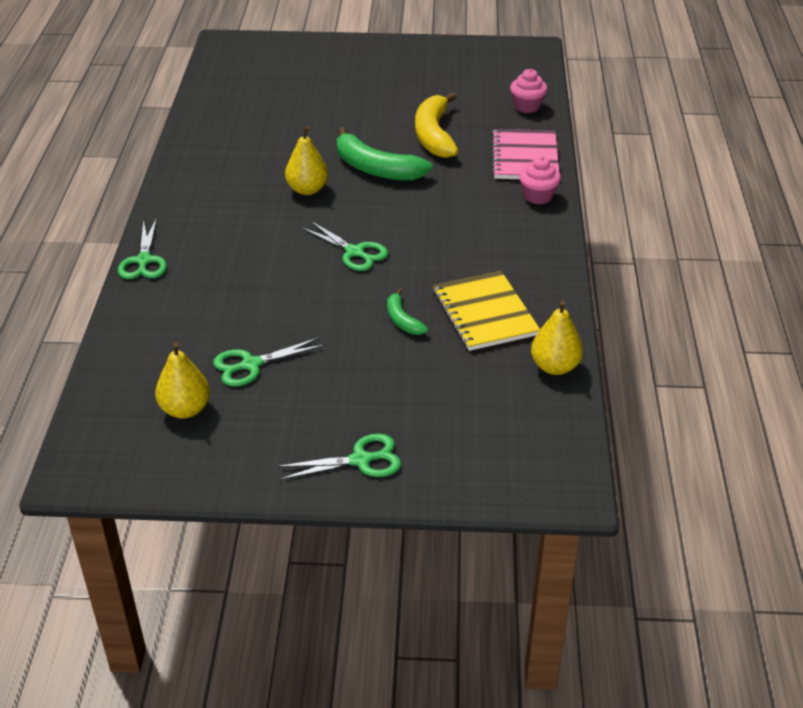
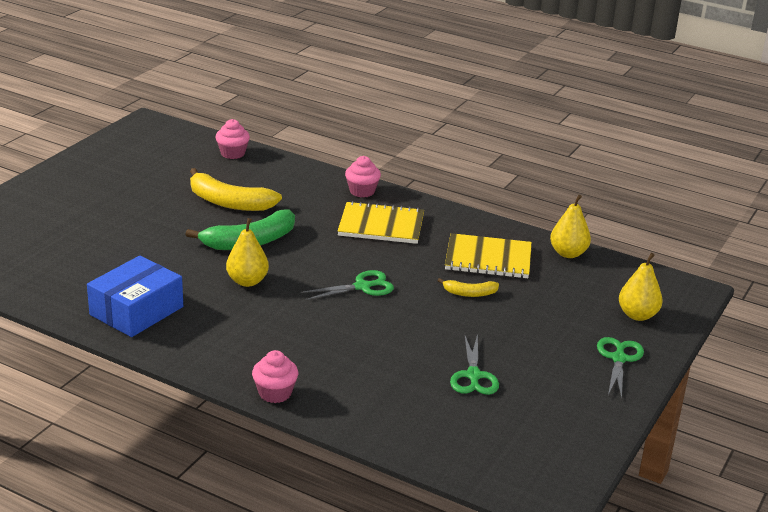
camera: 65 degrees left, 10 degrees down
green scissors [118,220,167,279] -> pink cupcake [252,350,298,403]
yellow pear [155,342,210,419] -> yellow pear moved to [619,253,663,321]
green banana [387,288,428,335] -> yellow banana [437,278,499,297]
pink notebook [491,129,559,179] -> none
none -> blue box [87,256,183,337]
none -> yellow notebook [337,201,424,244]

